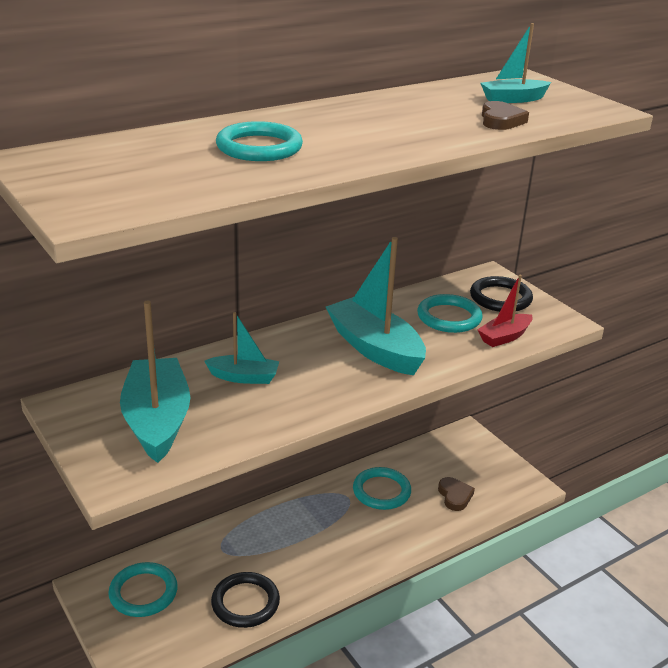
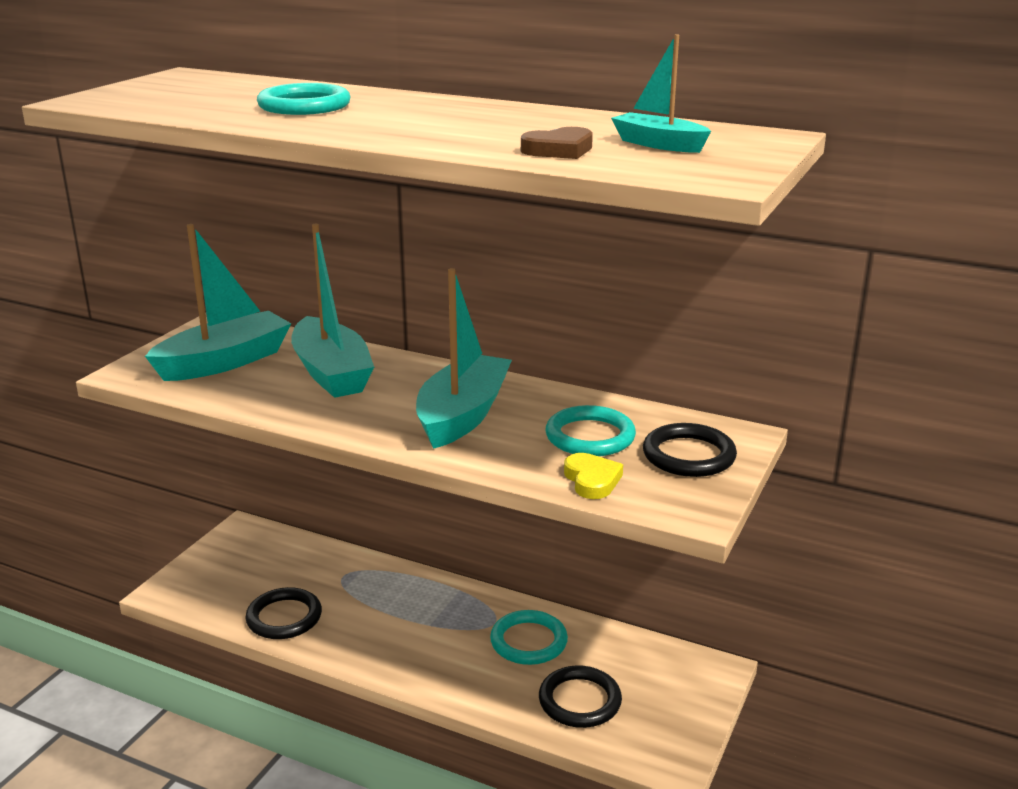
camera: 60 degrees right, 5 degrees down
turquoise ring [108,562,178,617] -> none
turquoise boat [204,312,279,384] -> turquoise boat [291,224,374,398], size x1.83
brown heart [438,477,475,511] -> black ring [539,665,622,728]
red boat [477,275,532,347] -> yellow heart [564,453,623,499]

